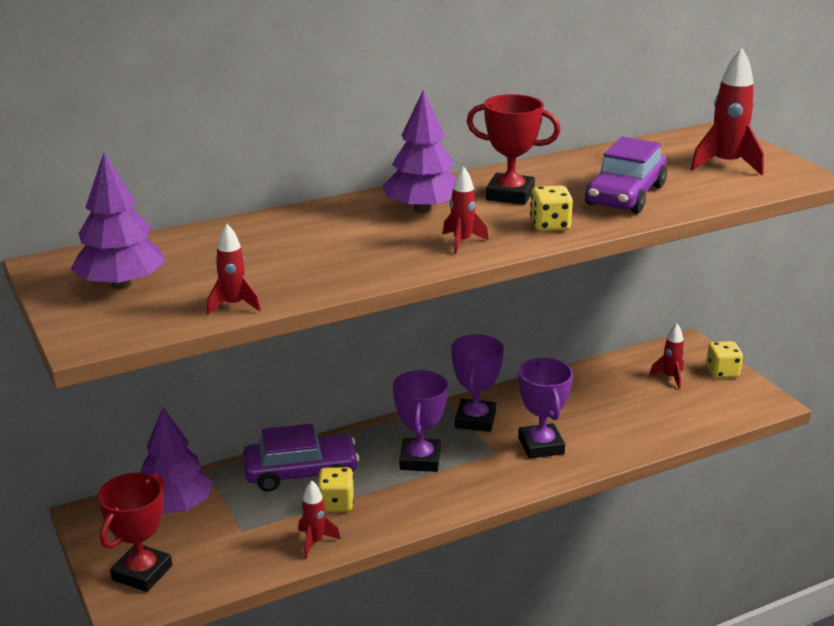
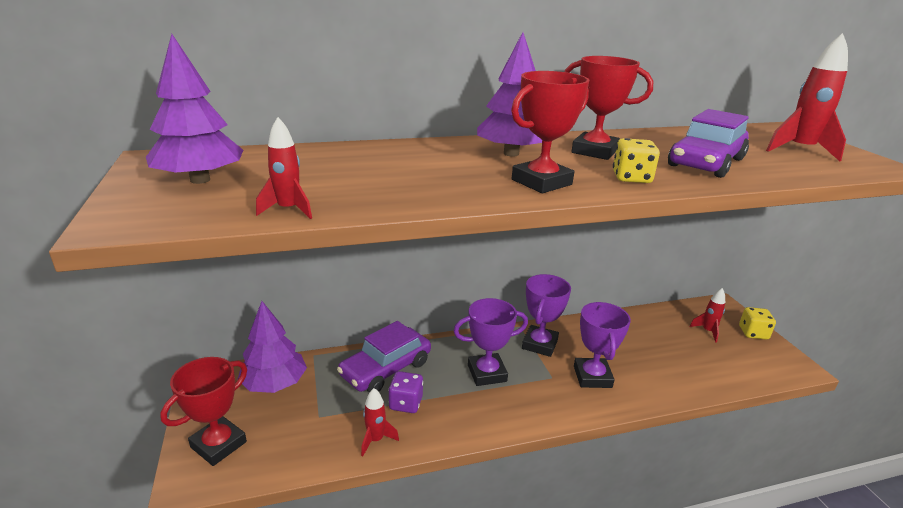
camera: 10 degrees right, 0 degrees up
purple car [243,424,359,492] -> purple car turned 135 degrees clockwise [337,321,431,393]
yellow dice [317,467,354,512] -> purple dice [388,371,423,413]
purple trophy [393,370,448,472] -> purple trophy turned 60 degrees clockwise [454,298,528,386]
red rocket [443,167,489,254] -> red trophy [511,71,589,193]

